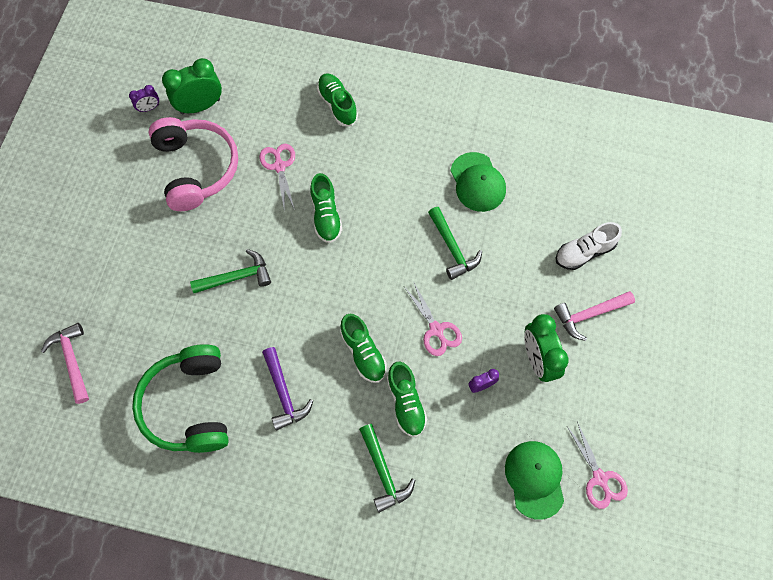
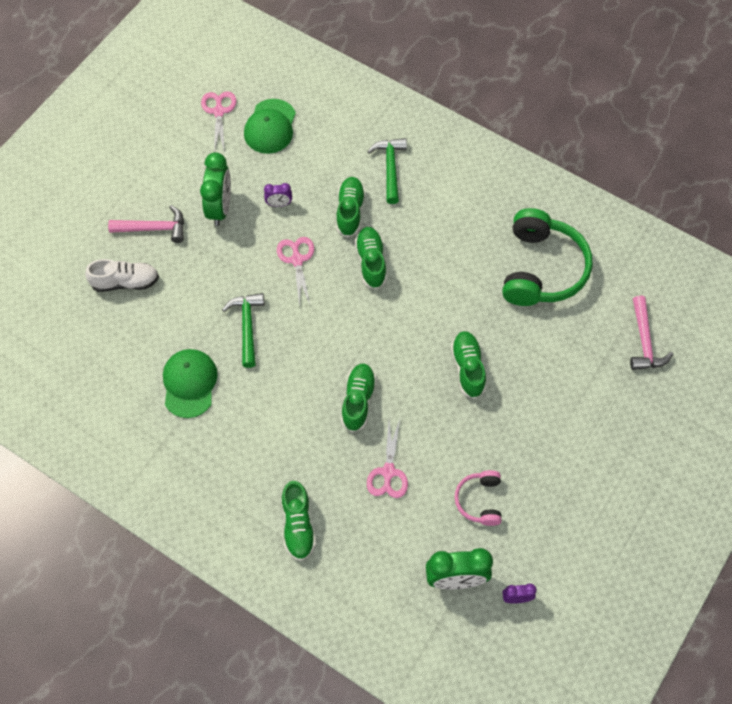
camera: 160 degrees left, 5 degrees down
pink headphones [148,117,238,211] -> pink headphones [455,470,502,526], size x0.51
green hammer [190,249,271,293] -> green shoe [451,331,486,399]
purple hammer [262,347,313,430] -> none

